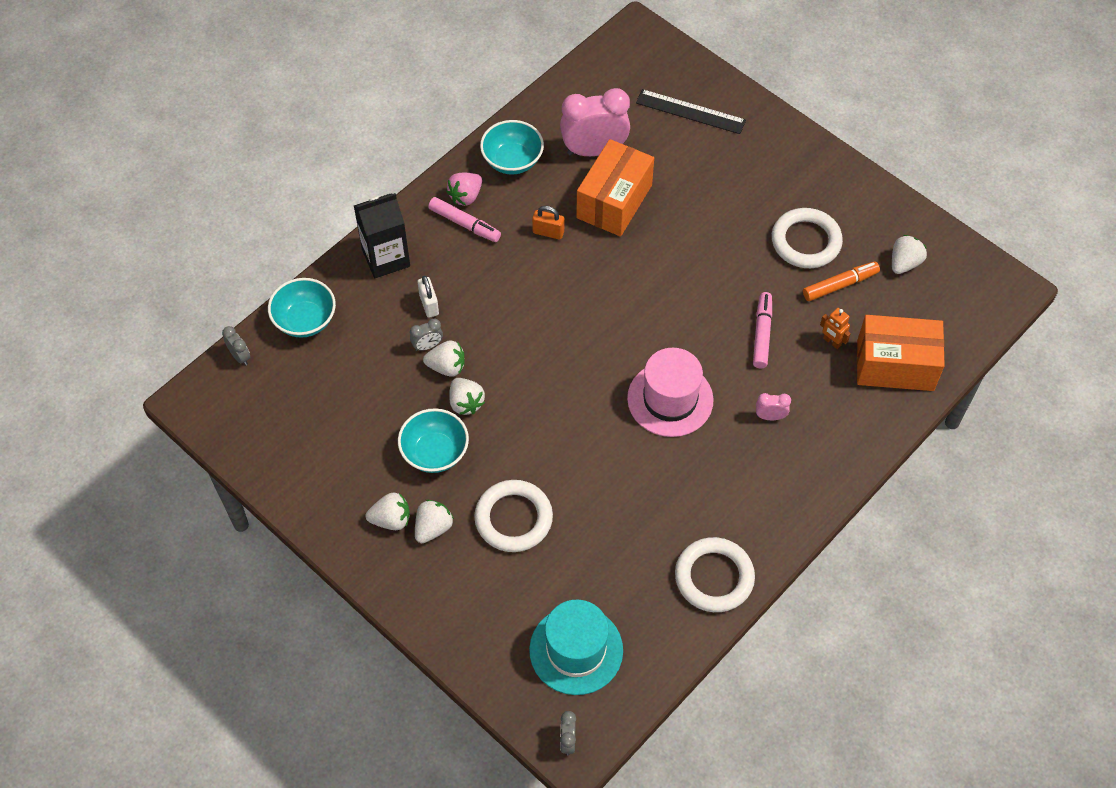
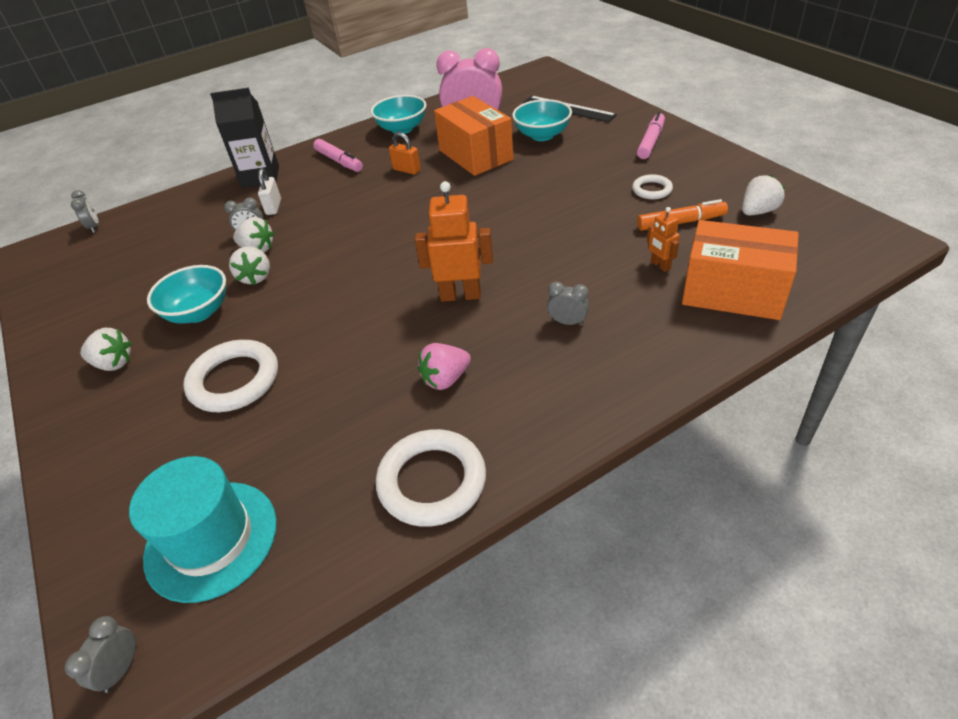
camera: 20 degrees right, 15 degrees down
turquoise bowl [268,278,336,338] -> turquoise bowl moved to [512,99,572,141]
white strawberry [415,500,454,543] -> none
pink strawberry [446,173,482,206] -> pink strawberry moved to [418,343,471,390]
orange box [576,139,654,237] -> orange box turned 75 degrees counterclockwise [434,96,514,176]
pink hat [627,348,714,437] -> orange robot [415,181,493,302]
pink marker [753,292,772,368] -> pink marker moved to [637,112,665,159]
pink clock [756,393,791,420] -> grey clock [547,281,589,325]
white ring [772,208,843,268] -> white ring [632,174,673,199], size x0.54

